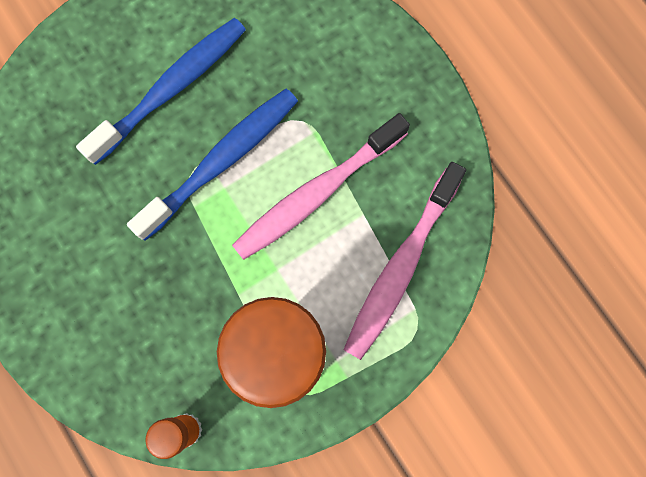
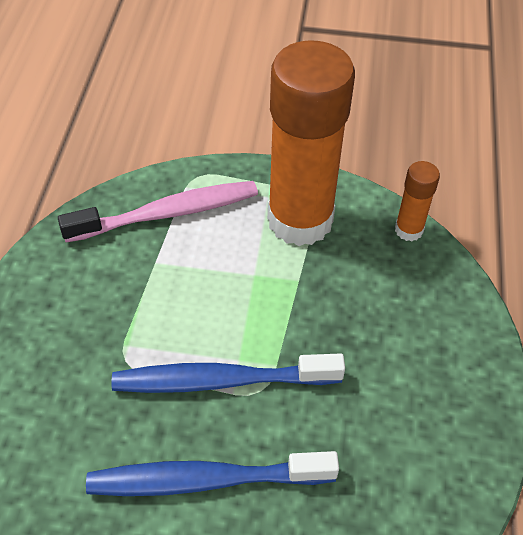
camera: 140 degrees left, 25 degrees down
pink toothbrush [232,113,410,260] -> none

